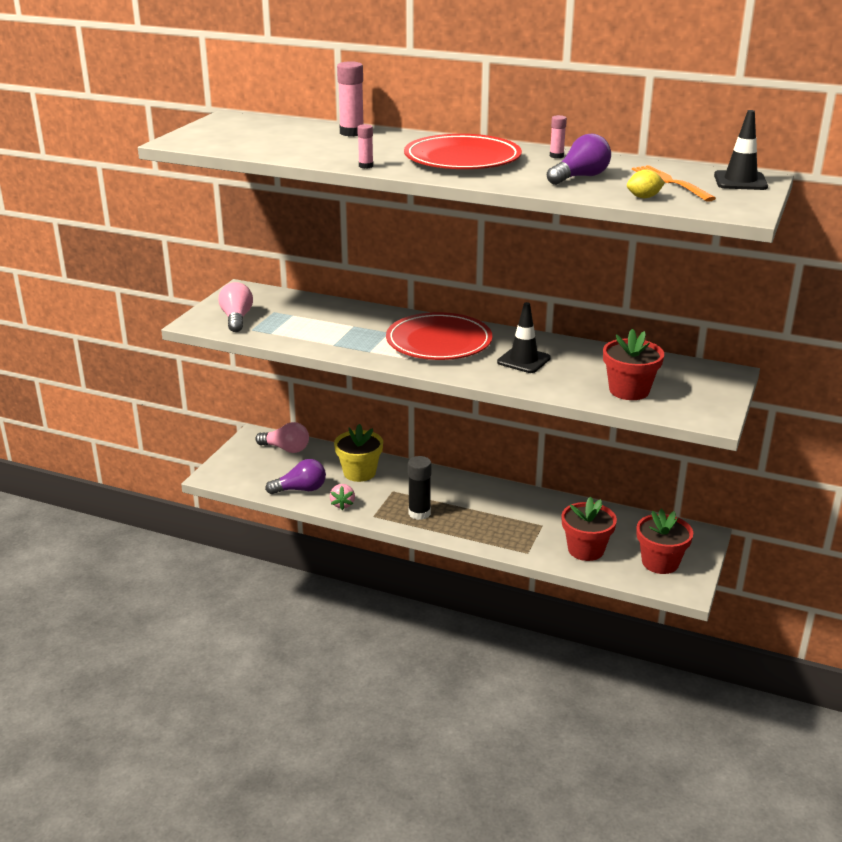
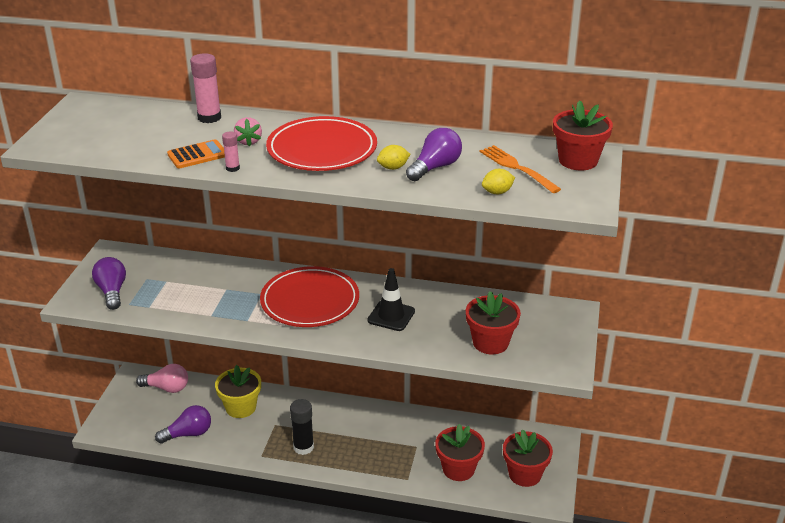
camera: 10 degrees left, 5 degrees up
pink light bulb [218,282,253,332] -> purple light bulb [92,257,126,310]
pink strawberry [330,484,355,510] -> pink strawberry moved to [234,117,262,147]
pink glue stick [550,115,567,158] -> none
black traffic cone [714,110,768,190] -> red flower pot [553,100,613,170]
none -> orange calculator [167,139,225,169]
none -> yellow lemon [377,145,410,170]

